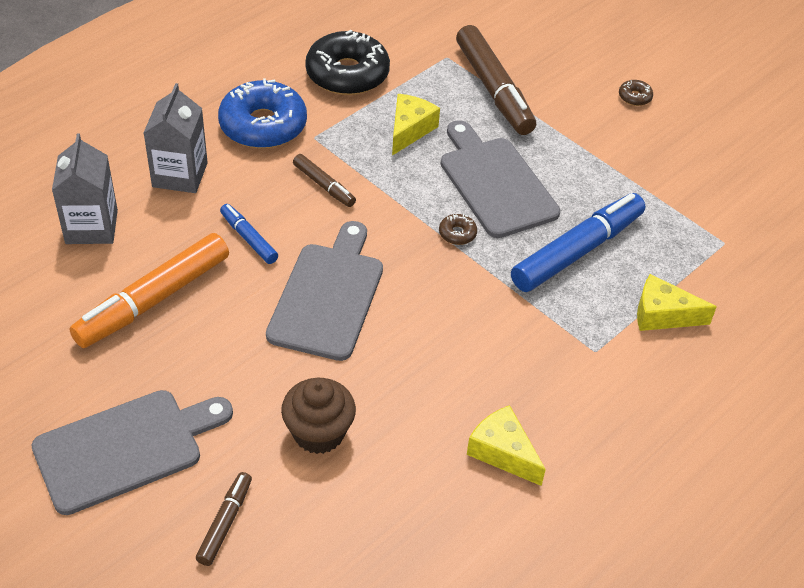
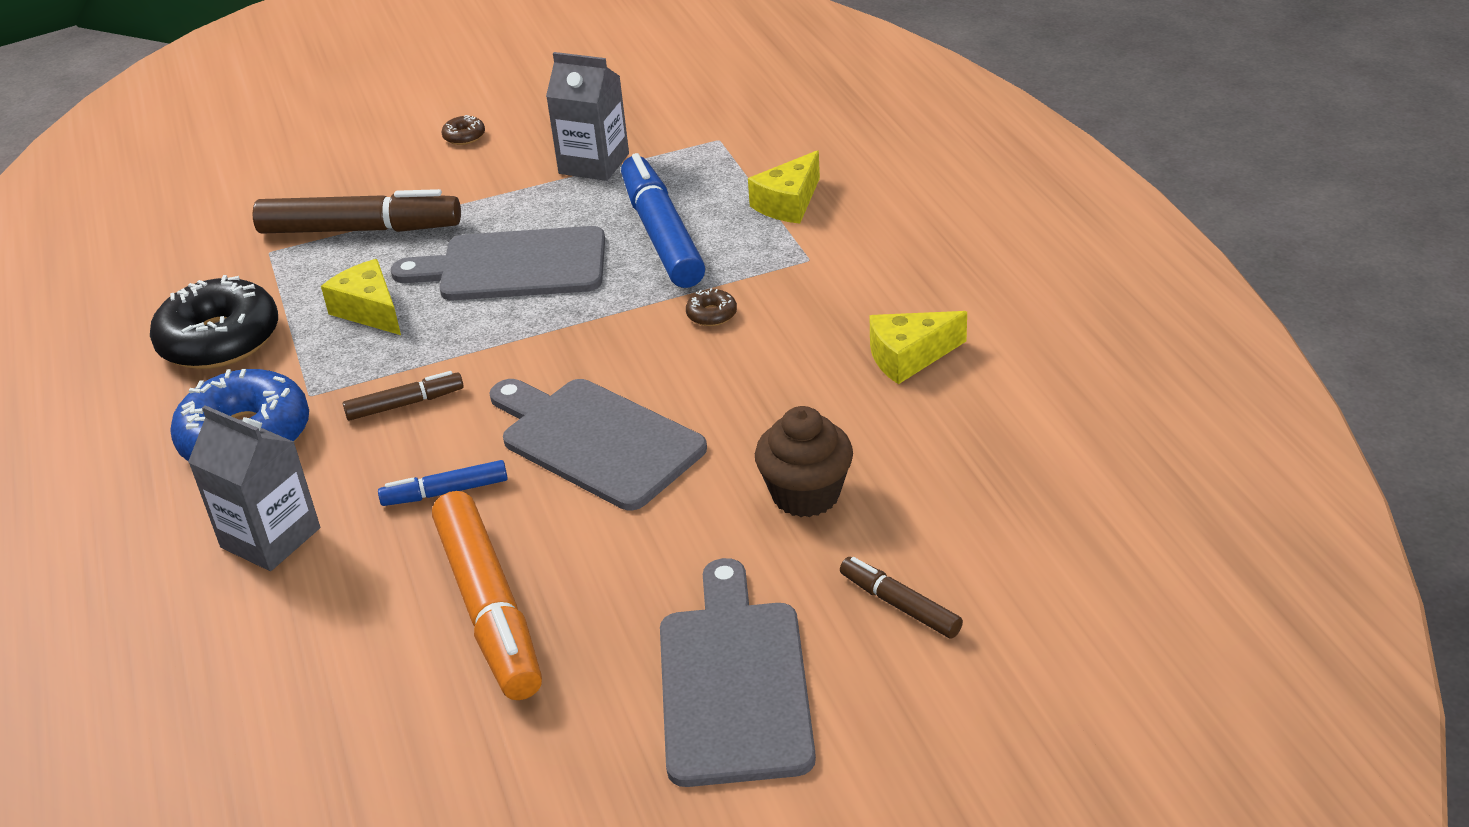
camera: 60 degrees left, 10 degrees down
grey carton [52,134,118,244] -> grey carton moved to [546,52,629,181]
brown donut [439,214,477,245] -> brown donut moved to [686,288,737,326]

